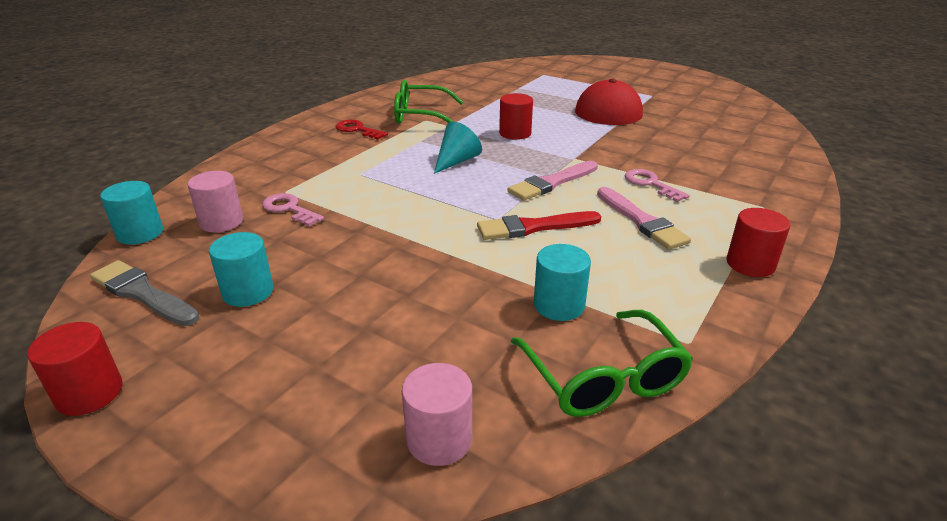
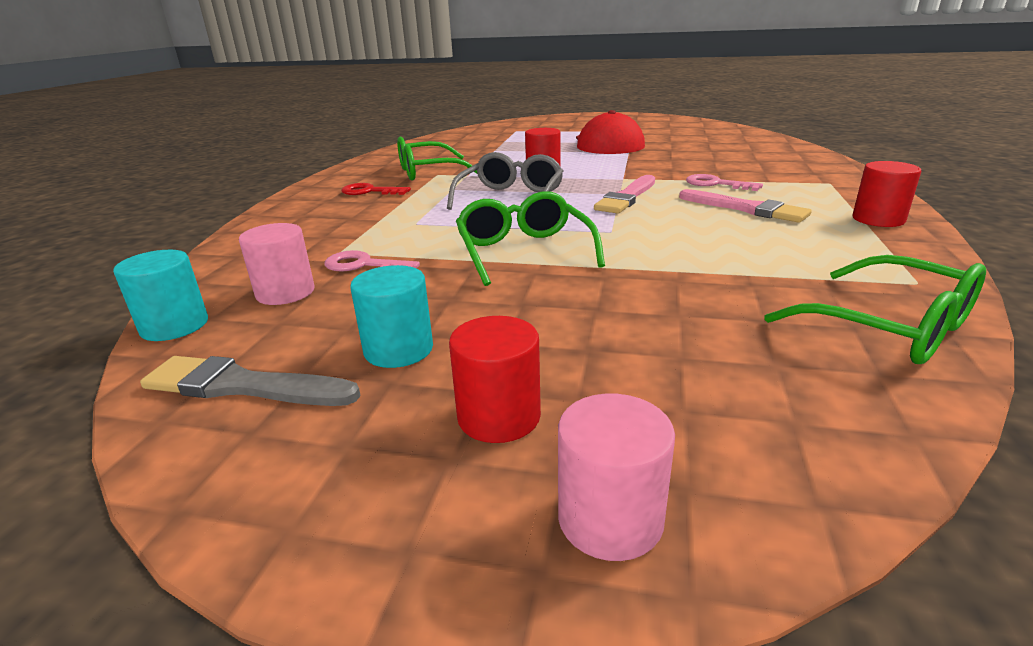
camera: 20 degrees left, 5 degrees down
red cylinder [27,322,123,416] -> red cylinder moved to [449,316,541,443]
pink cylinder [402,363,472,466] -> pink cylinder moved to [558,394,675,561]
turquoise cone [434,122,482,174] -> grey glasses [447,152,563,210]
red brush [477,211,601,240] -> none
turquoise cylinder [534,244,591,321] -> none
none -> green glasses [456,191,605,286]

